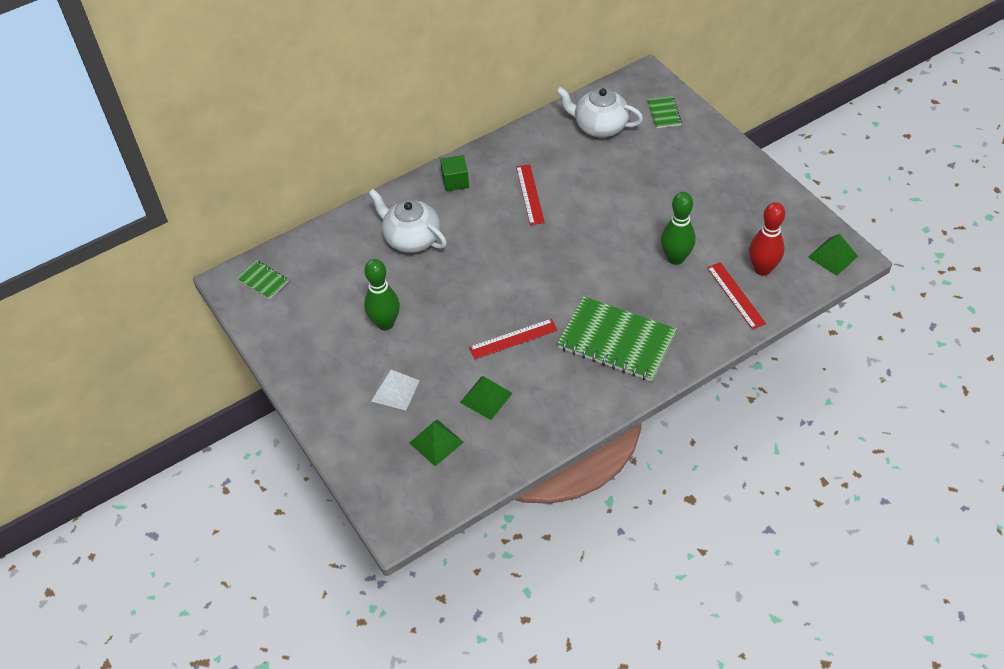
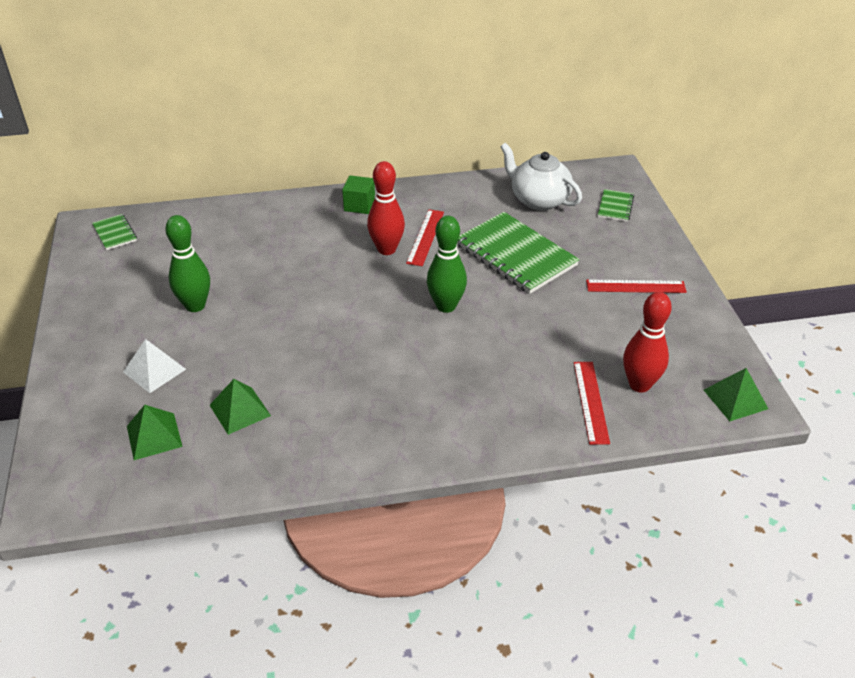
camera: 20 degrees right, 10 degrees down
white teapot [369,189,447,253] -> none
red ruler [469,319,558,359] -> red ruler moved to [586,280,687,293]
green notebook [557,296,677,382] -> green notebook moved to [457,212,580,294]
green bowling pin [661,192,695,265] -> green bowling pin moved to [427,216,467,313]
none -> red bowling pin [367,161,405,255]

